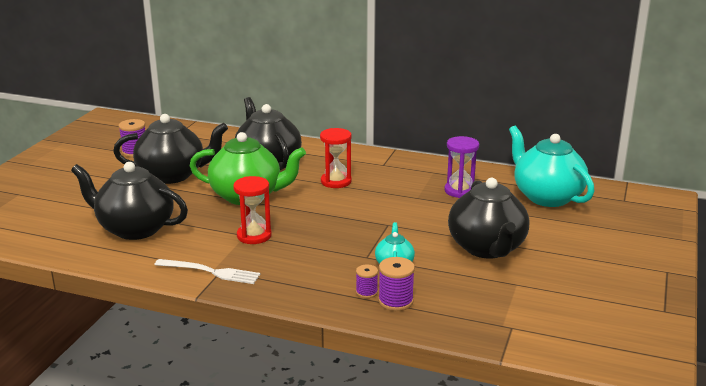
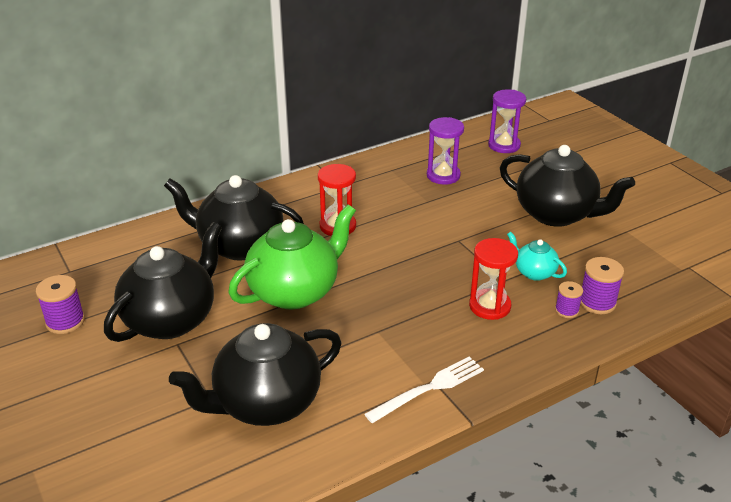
camera: 50 degrees left, 10 degrees up
red hourglass [233,176,272,244] -> red hourglass moved to [469,238,518,320]
turquoise teapot [509,126,594,207] -> purple hourglass [488,89,526,153]

